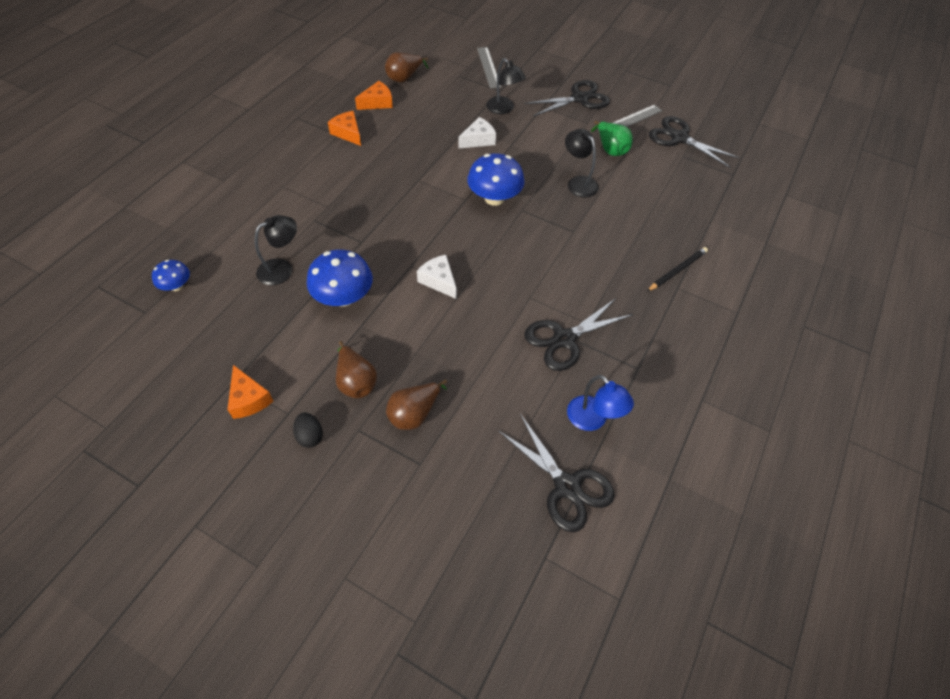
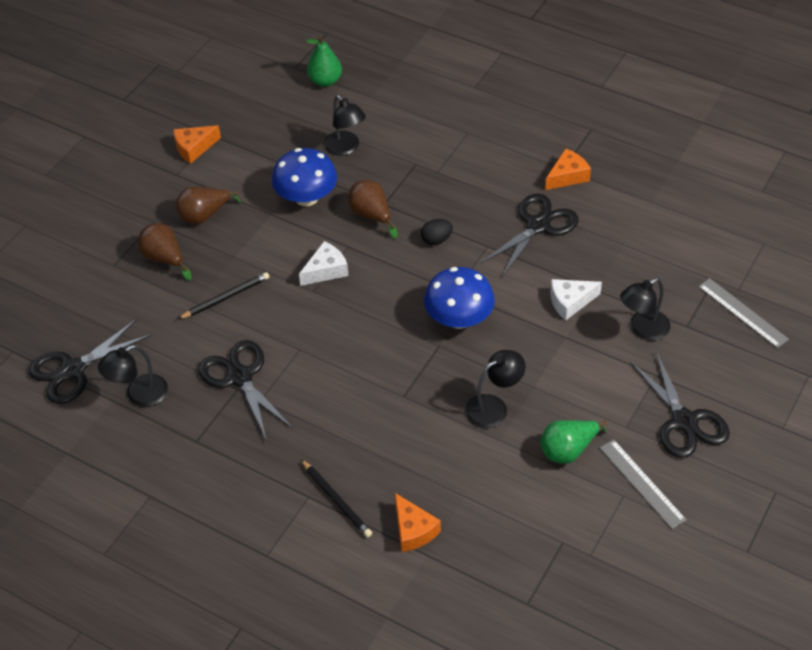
camera: 95 degrees right, 5 degrees down
blue mushroom [152,260,190,291] -> green pear [306,36,342,87]
black egg [293,413,323,448] -> black egg moved to [421,219,453,245]
orange cheese [355,81,393,110] -> orange cheese moved to [395,493,441,552]
brown pear [385,52,428,82] -> brown pear moved to [348,180,398,238]
white cheese [458,117,496,149] -> white cheese turned 105 degrees clockwise [550,279,602,321]
grey ruler [477,47,501,88] -> grey ruler turned 60 degrees clockwise [698,278,789,348]
blue lamp [567,375,634,431] -> black lamp [98,345,168,407]
black scissors [649,116,739,168] -> black scissors moved to [480,193,578,277]
none -> black pencil [178,272,269,319]

